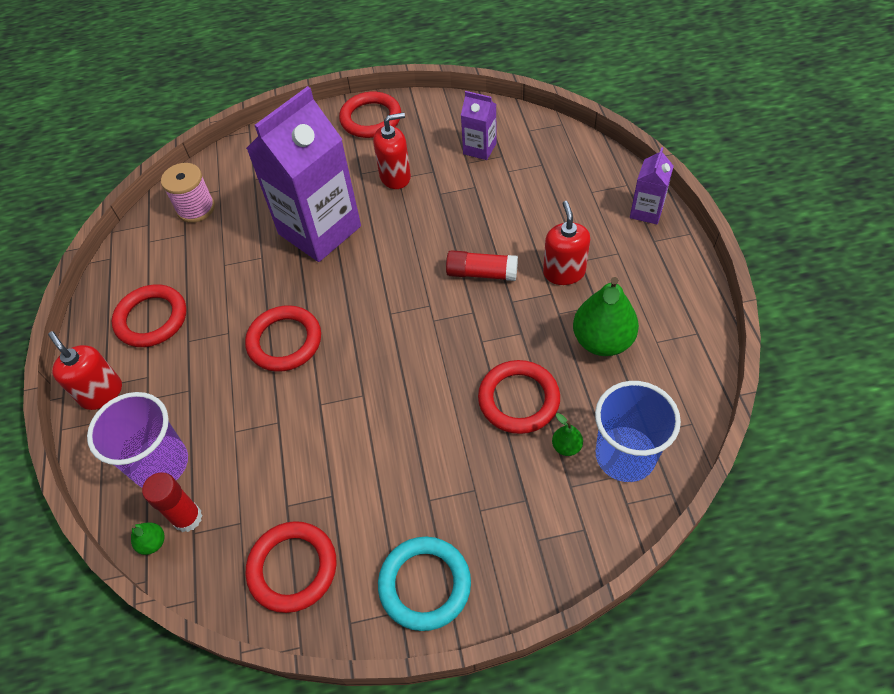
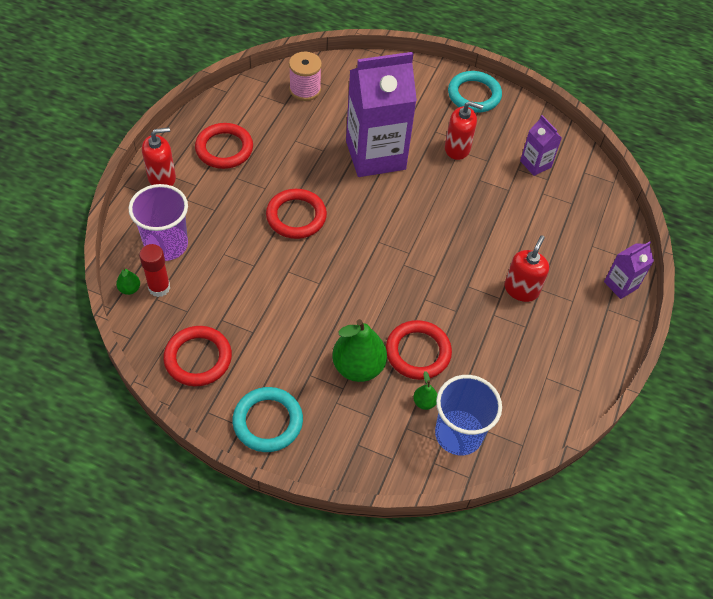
camera: 25 degrees right, 0 degrees up
red soap dispenser [48,331,122,410] -> red soap dispenser turned 75 degrees clockwise [142,127,176,186]
red ring [339,92,401,138] -> turquoise ring [448,71,502,113]
red glue stick [446,250,518,281] -> none
green pear [573,277,639,356] -> green pear moved to [332,319,387,382]

